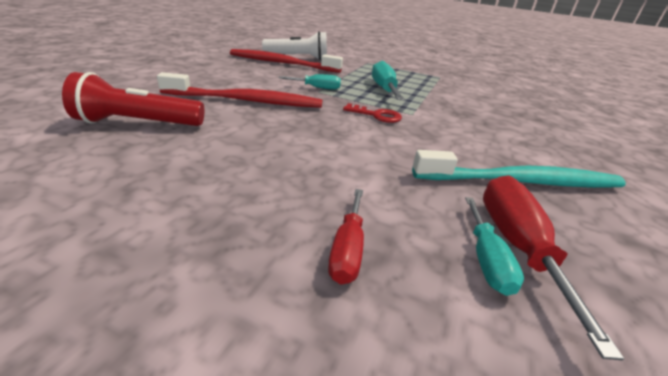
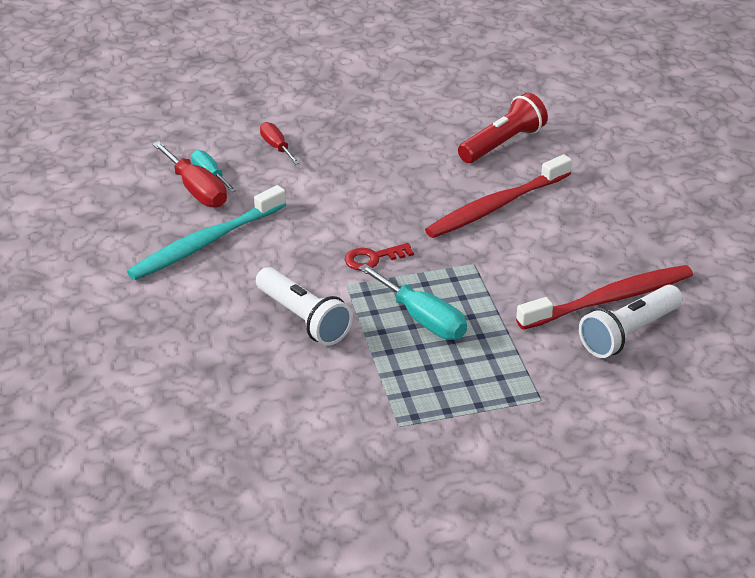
camera: 145 degrees right, 5 degrees up
turquoise screwdriver [278,74,341,90] -> none
none -> white flashlight [256,267,353,346]

